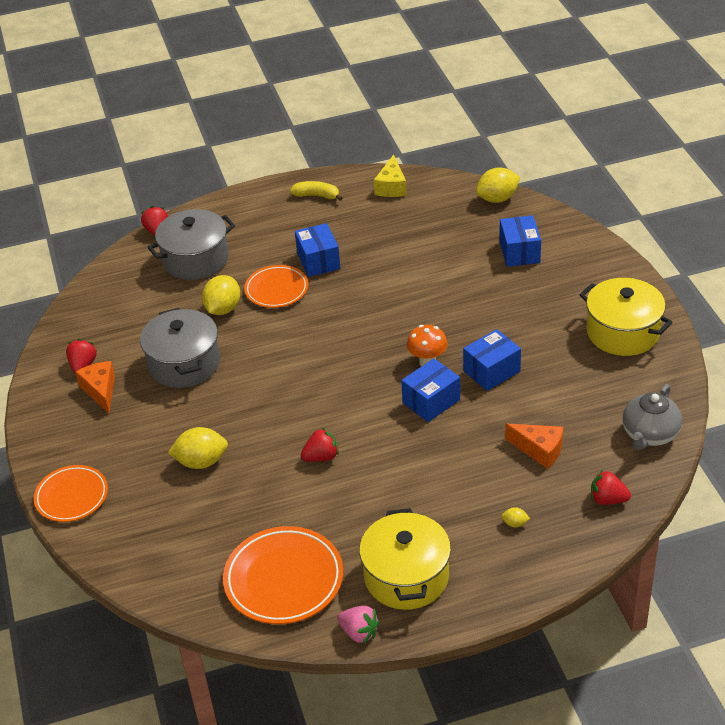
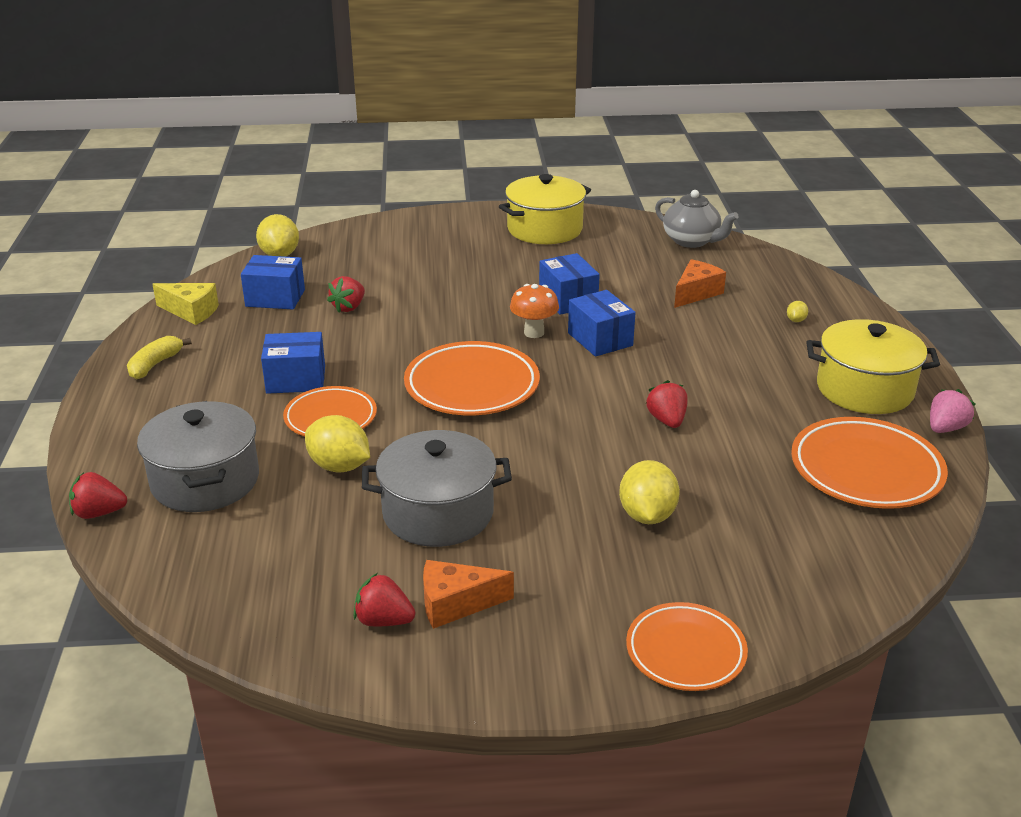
camera: 80 degrees left, 10 degrees down
blue box [499,215,541,267] -> blue box moved to [241,255,305,309]
red strawberry [591,470,631,505] -> red strawberry moved to [327,276,365,313]
none -> orange plate [404,341,540,415]

